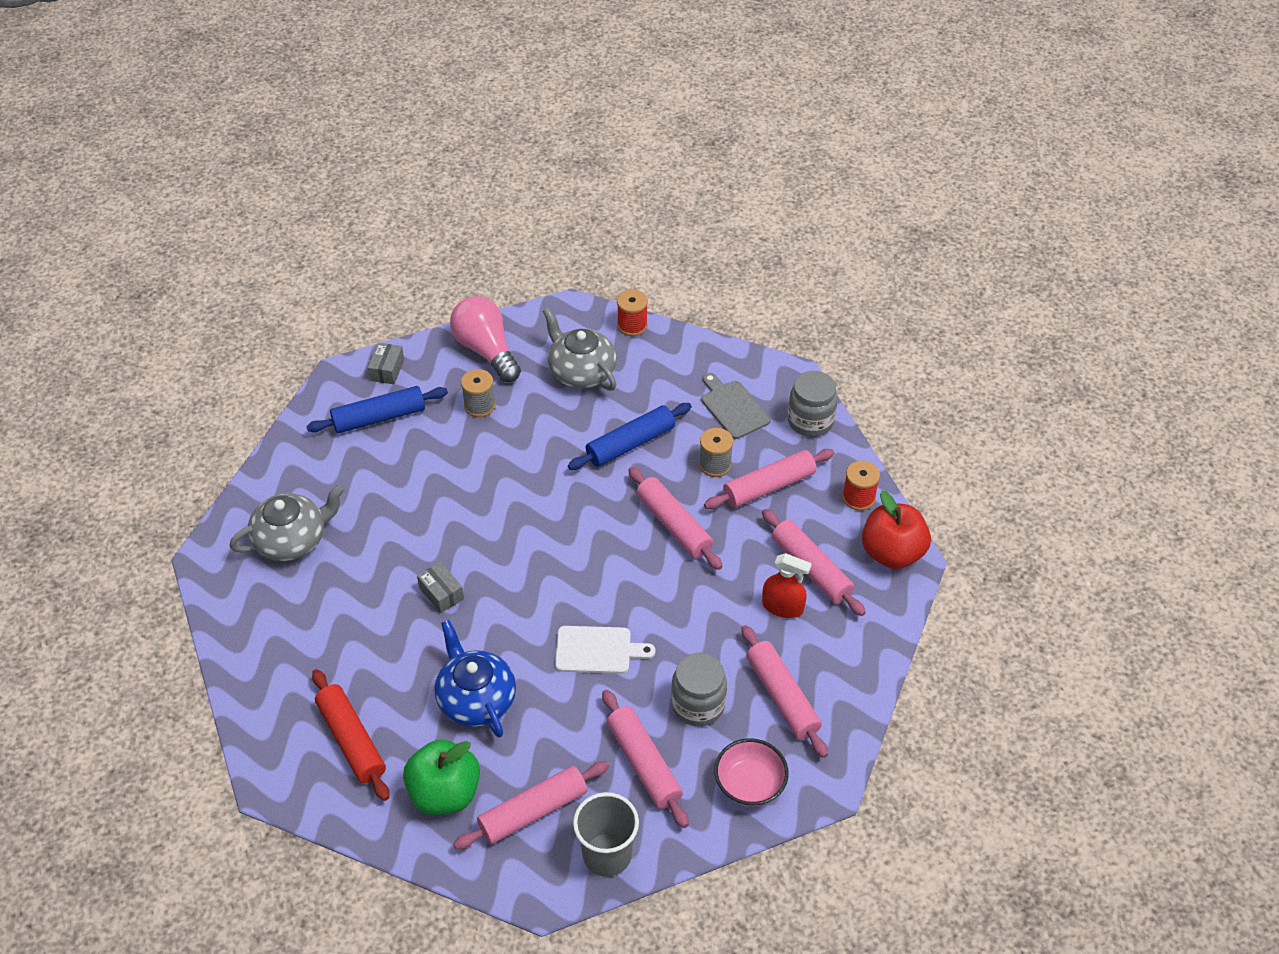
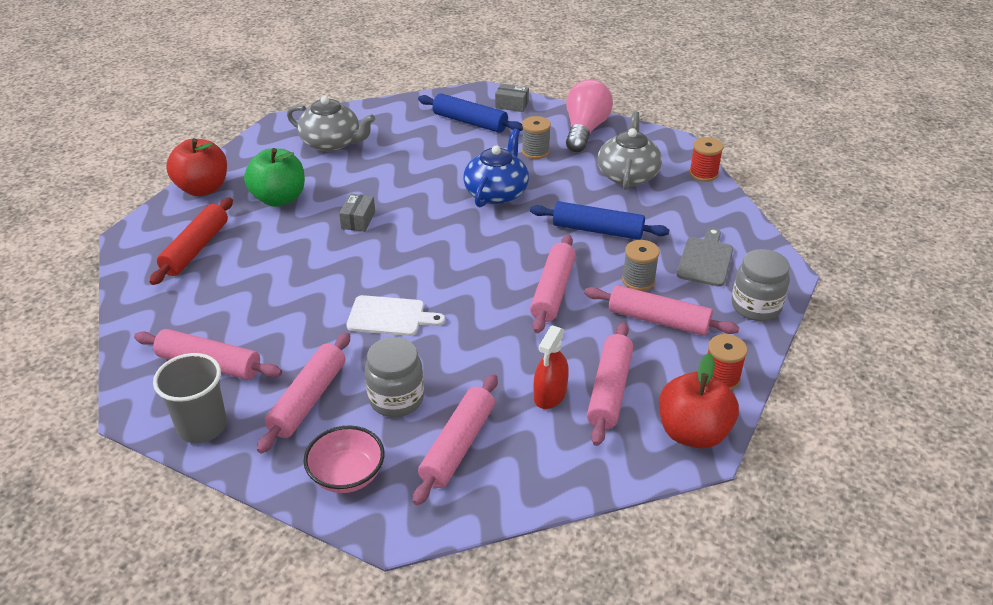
camera: 50 degrees right, 10 degrees down
grey box [368,343,404,384] -> grey box turned 45 degrees clockwise [495,84,529,112]
green apple [403,739,480,815] -> green apple moved to [244,148,305,207]
blue teapot [434,620,516,738] -> blue teapot moved to [463,129,529,207]
white cutting board [555,626,655,674] -> white cutting board turned 45 degrees counterclockwise [347,295,445,336]
red spray bottle [762,553,812,618] -> red spray bottle turned 45 degrees clockwise [534,325,569,409]
none -> red apple [166,138,227,196]

